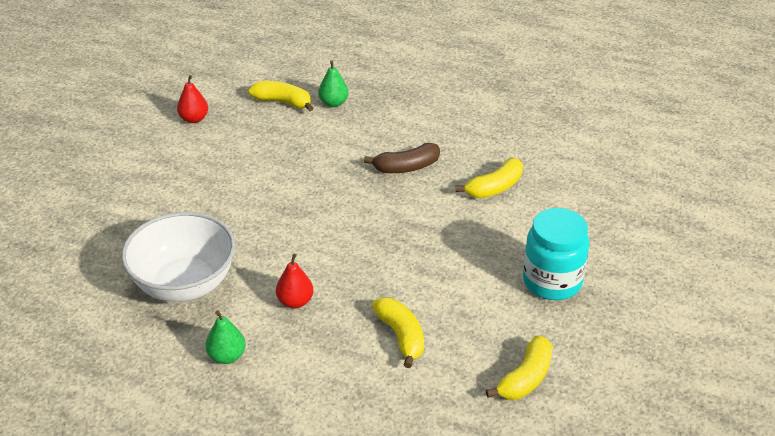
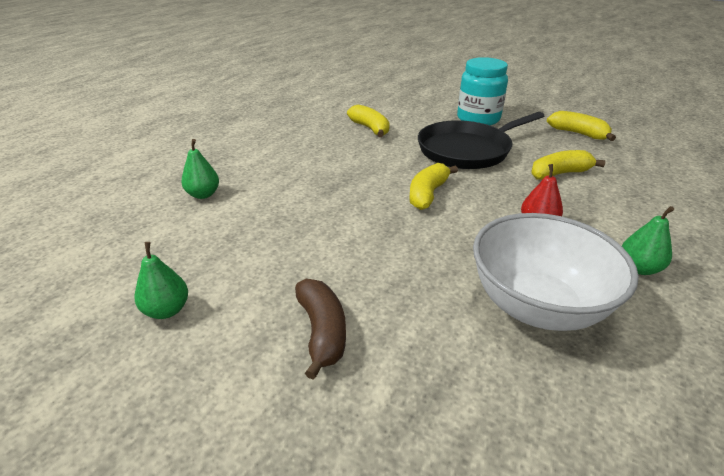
camera: 85 degrees left, 5 degrees down
red pear [177,75,208,123] -> green pear [134,242,188,319]
yellow banana [248,81,313,112] -> yellow banana moved to [409,163,458,210]
brown banana [364,143,440,173] -> brown banana moved to [295,279,346,380]
none -> black pan [418,112,544,169]

